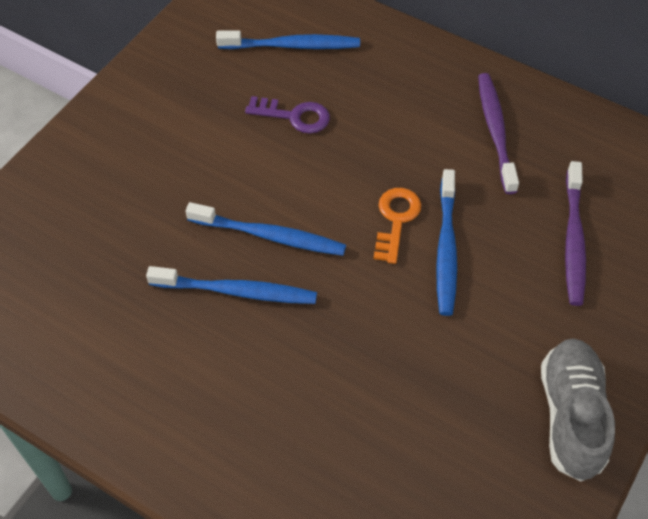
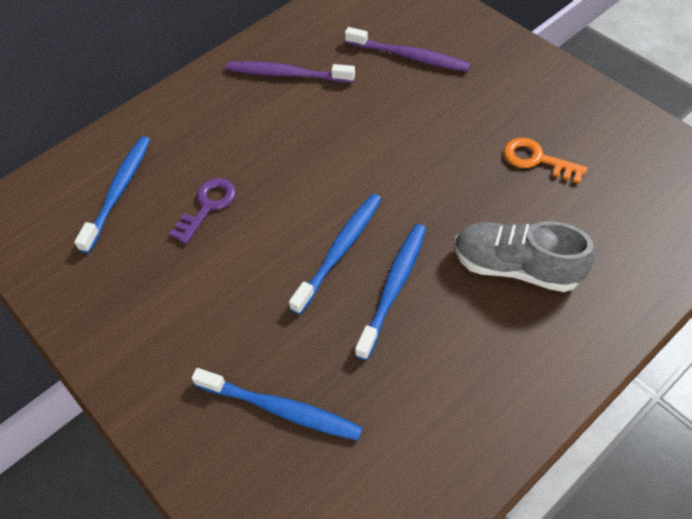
camera: 70 degrees left, 0 degrees up
orange key [374,188,421,264] -> orange key moved to [504,138,587,183]
blue toothbrush [436,169,457,316] -> blue toothbrush moved to [192,368,363,441]
grey shoe [541,338,615,481] -> grey shoe moved to [454,221,595,292]

